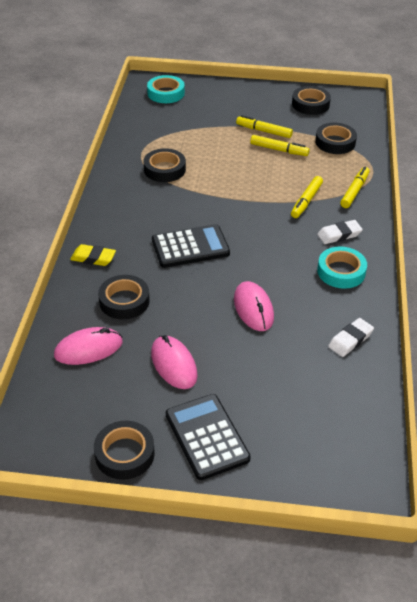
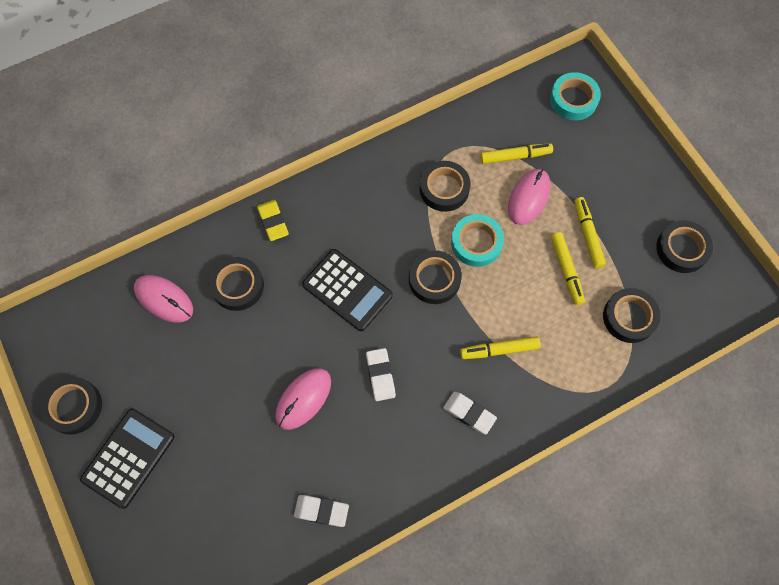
camera: 55 degrees right, 25 degrees up
pink mouse [151,335,198,389] -> pink mouse moved to [508,169,550,225]
turquoise tape [317,246,367,289] -> turquoise tape moved to [451,214,504,267]
yellow marker [340,167,369,208] -> yellow marker moved to [480,143,553,164]
none -> white eraser [366,348,396,401]
none -> black tape [409,250,462,304]

